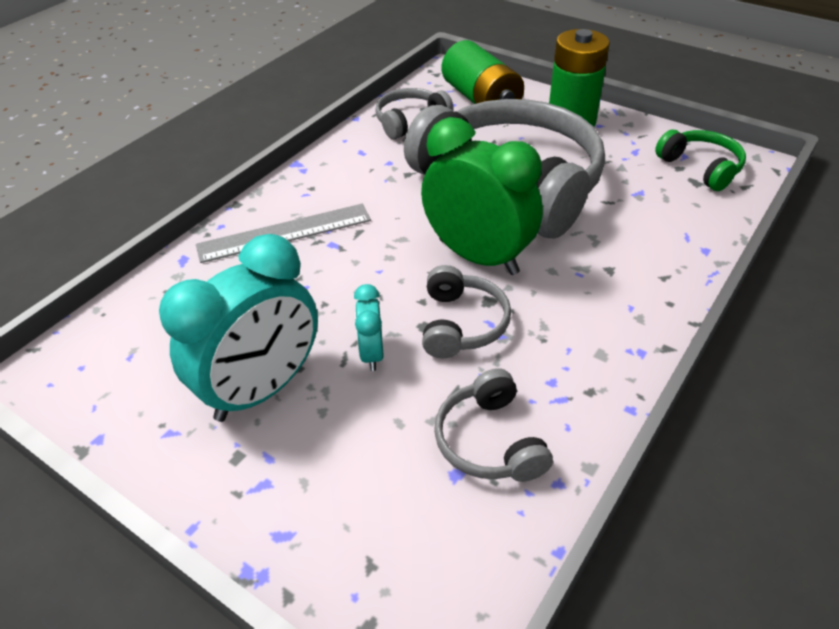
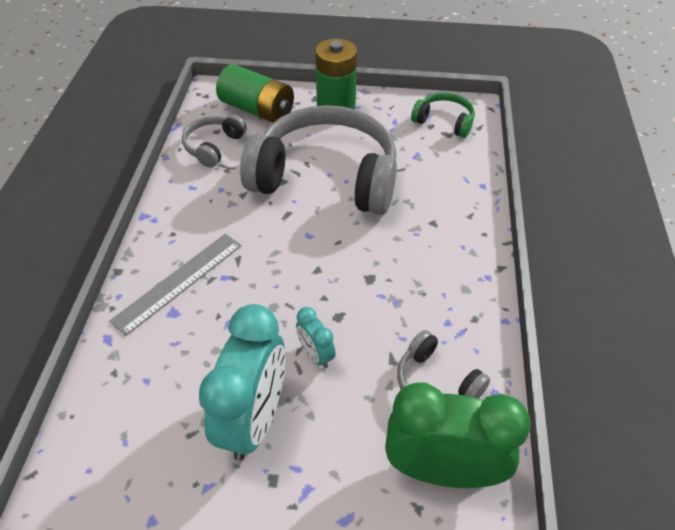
camera: 30 degrees left, 5 degrees up
green clock [421,117,543,275] -> green clock moved to [385,382,531,488]
grey headphones [422,265,511,358] -> none

